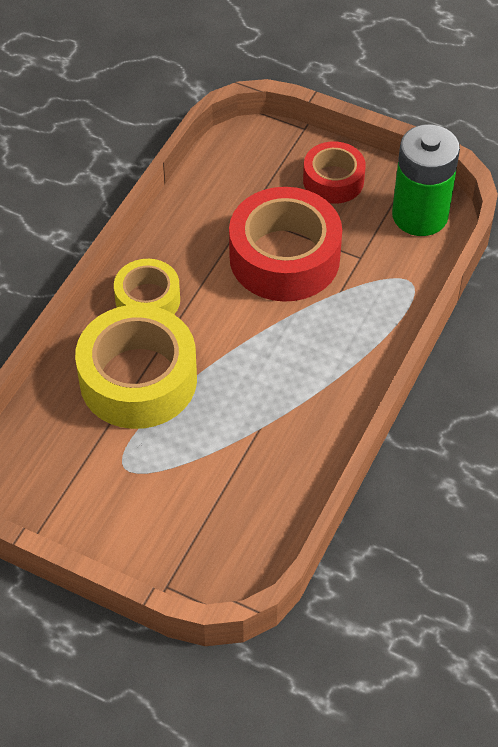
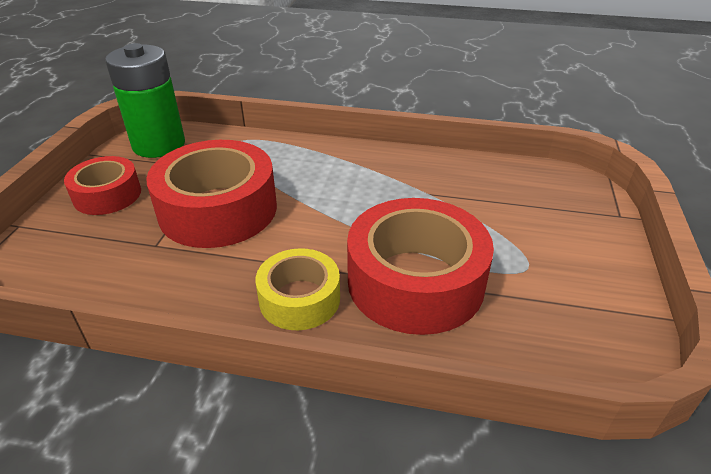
camera: 105 degrees left, 15 degrees down
yellow tape [75,304,197,429] -> red tape [347,198,494,335]

